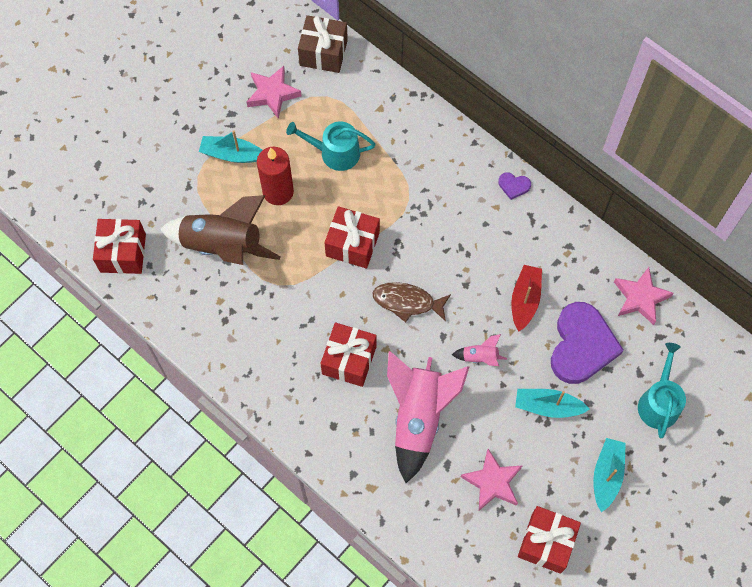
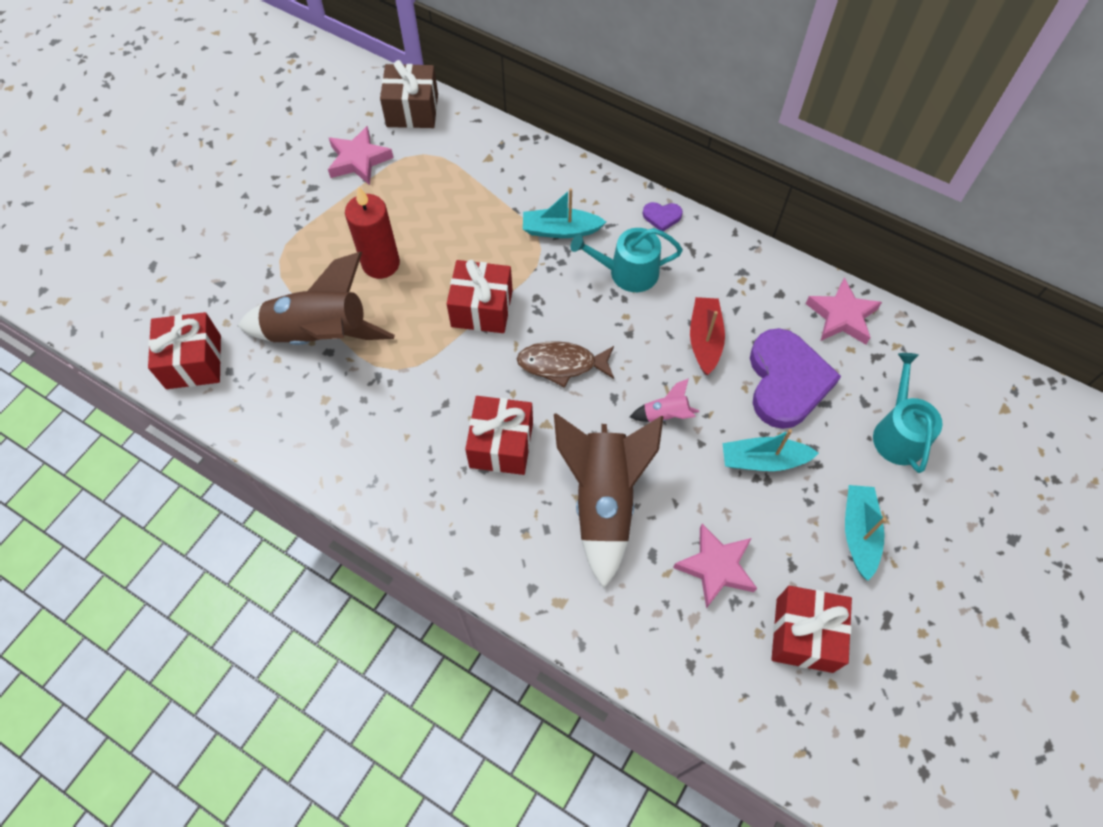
camera: 10 degrees left, 5 degrees down
turquoise boat [199,130,262,163] -> turquoise boat moved to [523,188,606,238]
turquoise watering can [286,122,375,171] -> turquoise watering can moved to [570,228,683,292]
pink rocket [387,351,469,483] -> brown rocket [554,413,664,588]

